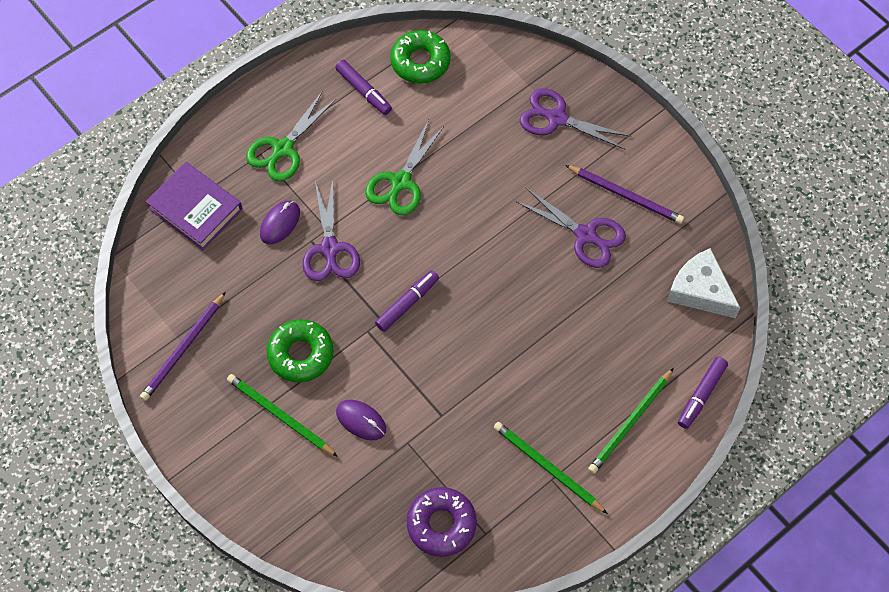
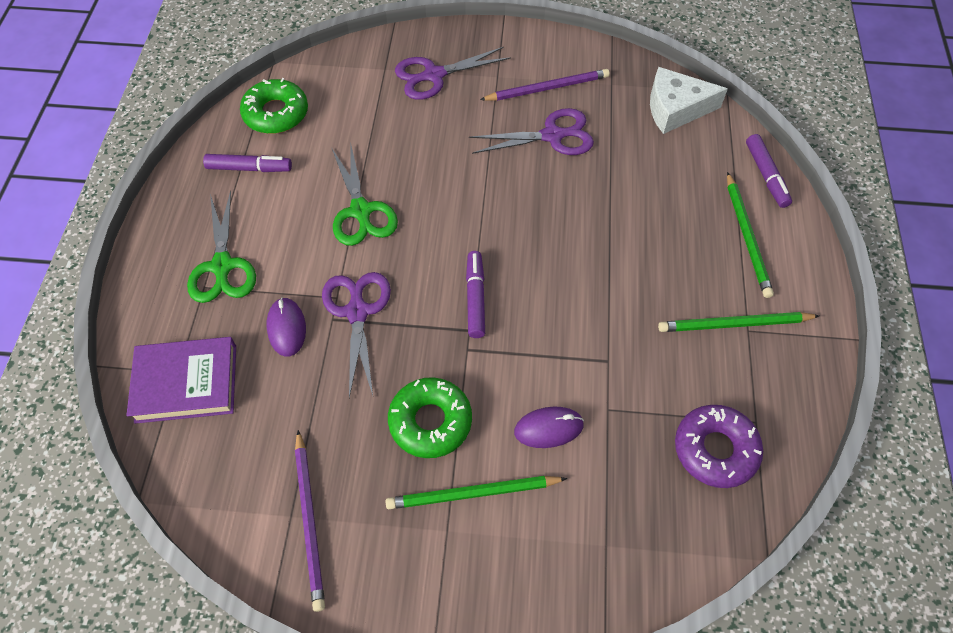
camera: 45 degrees left, 5 degrees down
purple scissors [302,179,360,281] -> purple scissors turned 135 degrees counterclockwise [322,272,391,398]

